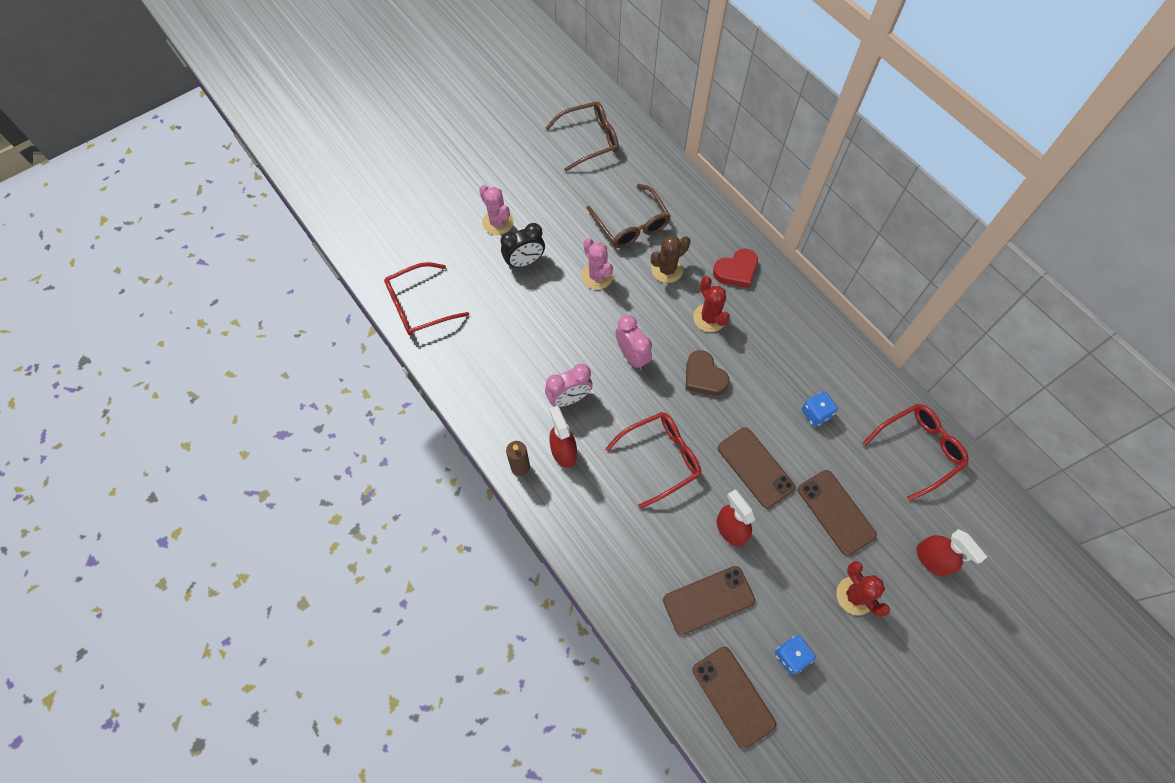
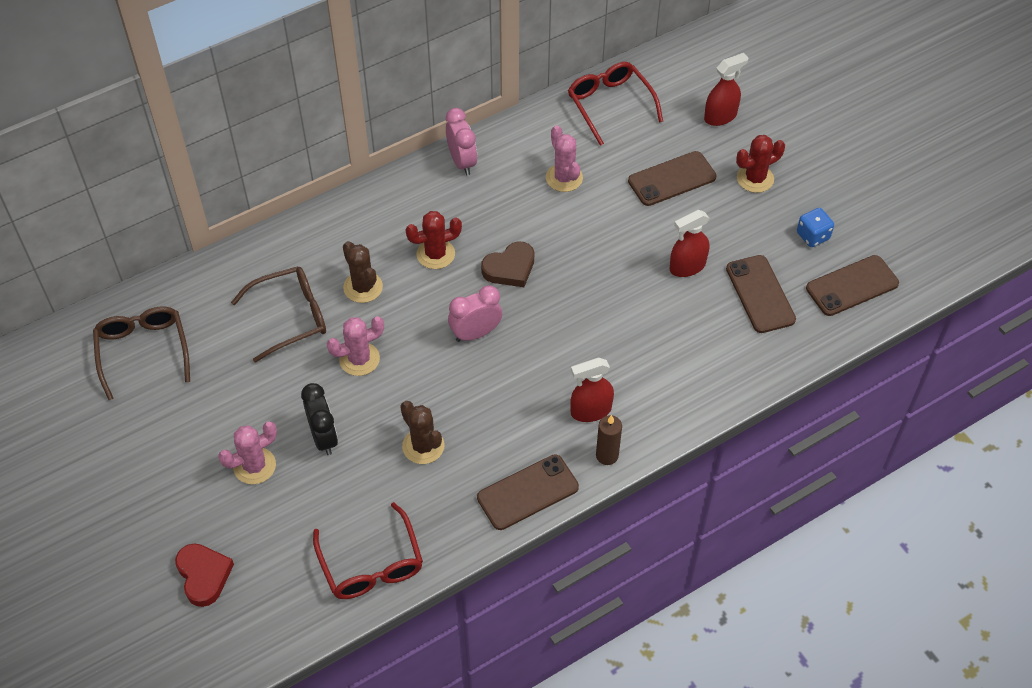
camera: 85 degrees left, 10 degrees down
pink clock [545,364,593,407] -> pink clock moved to [446,108,477,175]
red glasses [605,412,701,509] -> none
red heart [713,249,758,288] -> red heart moved to [175,543,234,607]
brown phone [718,427,795,508] -> brown phone moved to [477,454,579,530]
blue dice [802,391,838,427] -> pink cactus [546,125,583,192]
none -> brown cactus [400,401,445,464]

